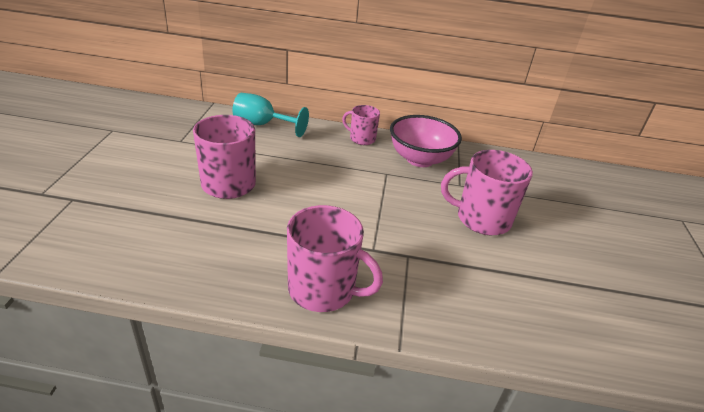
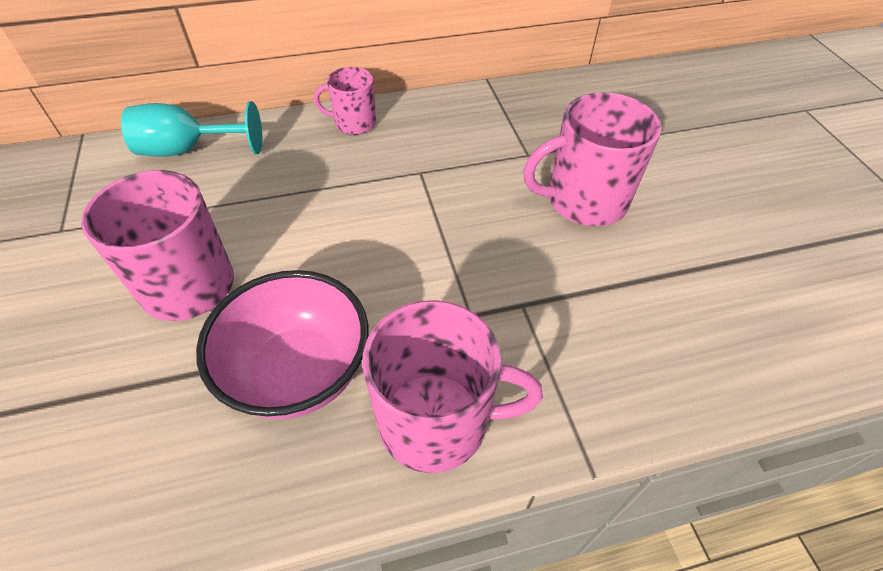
camera: 20 degrees left, 15 degrees up
pink bowl [390,115,462,167] -> pink bowl moved to [196,270,369,419]

